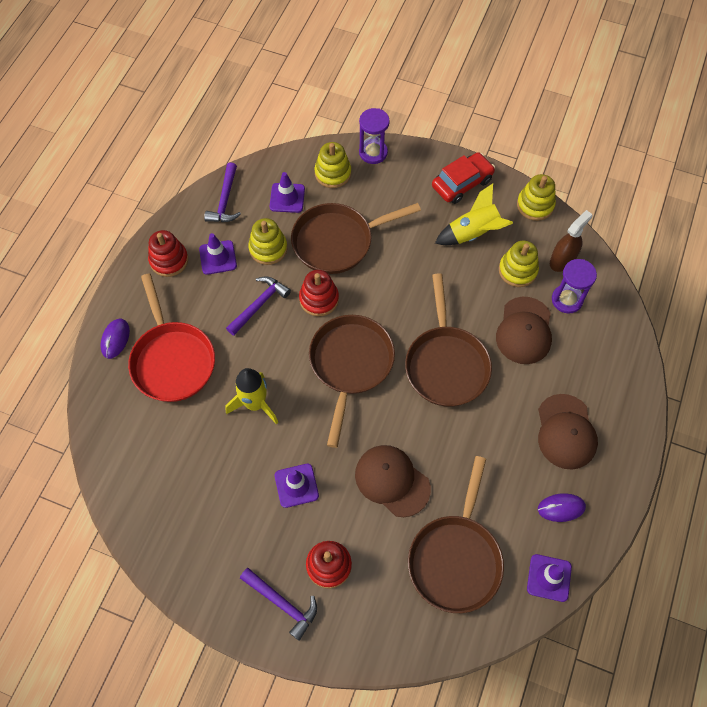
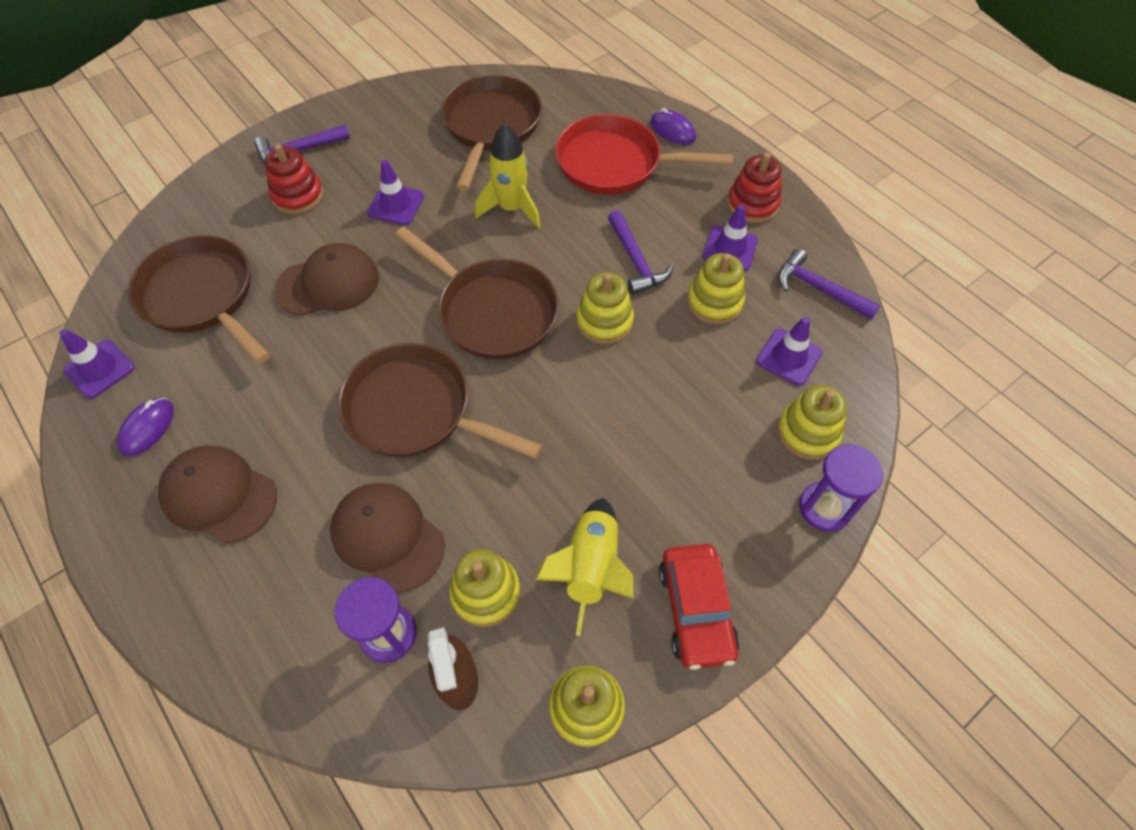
camera: 120 degrees right, 5 degrees down
brown pan [291,203,421,274] -> brown pan moved to [441,75,542,191]
red stacking toy [299,270,339,316] -> yellow stacking toy [576,272,634,344]

